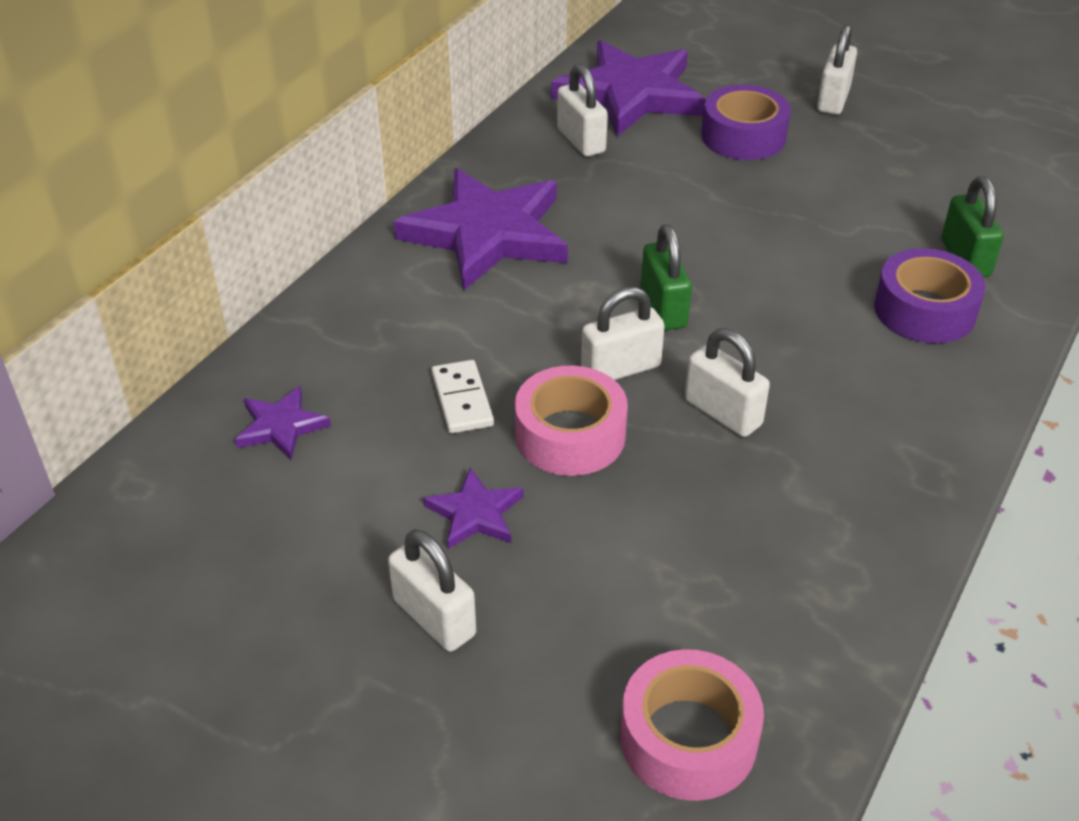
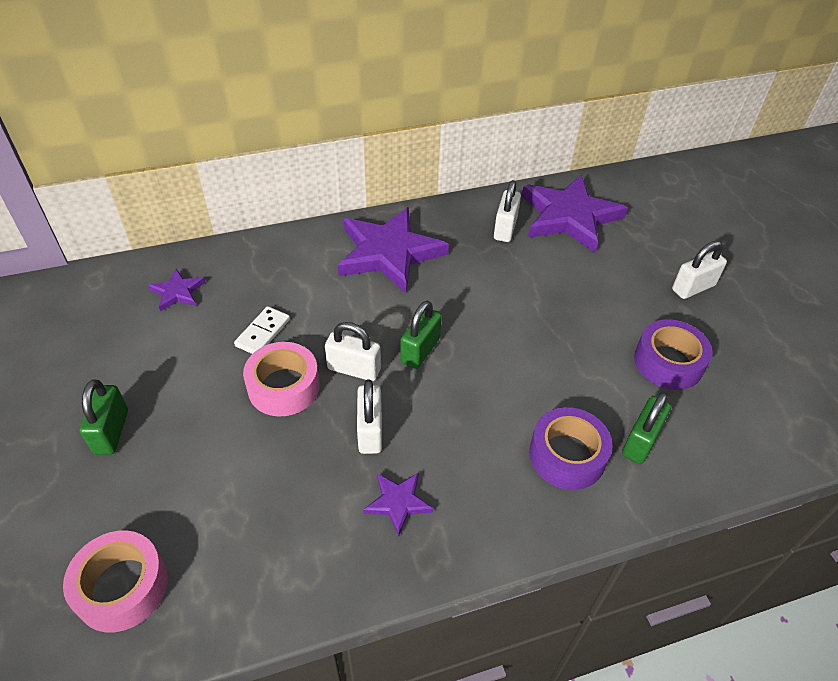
camera: 40 degrees right, 5 degrees up
white padlock [388,529,476,652] -> green padlock [79,379,128,454]
purple star [423,467,523,549] -> purple star moved to [363,473,433,536]
purple tape [701,85,791,160] -> purple tape moved to [634,319,713,390]

